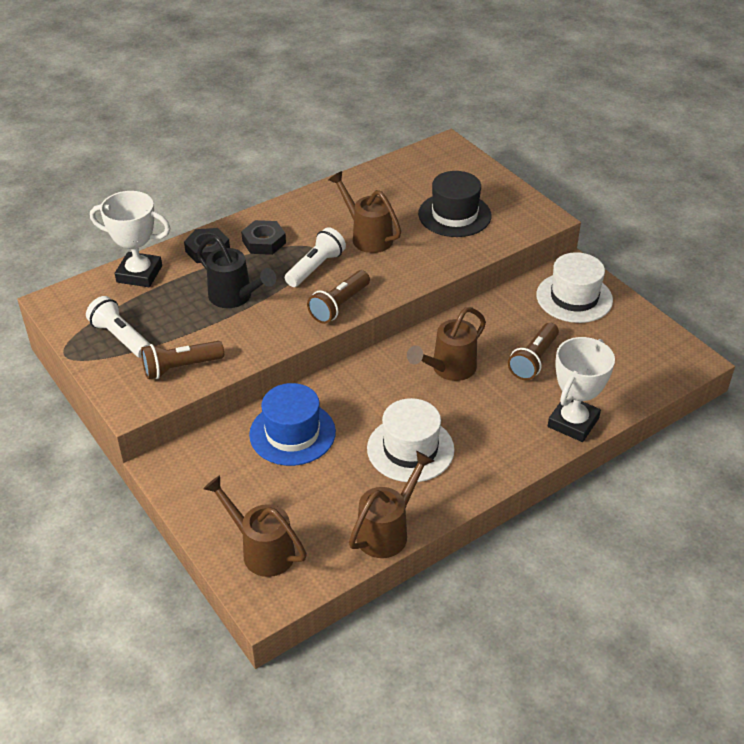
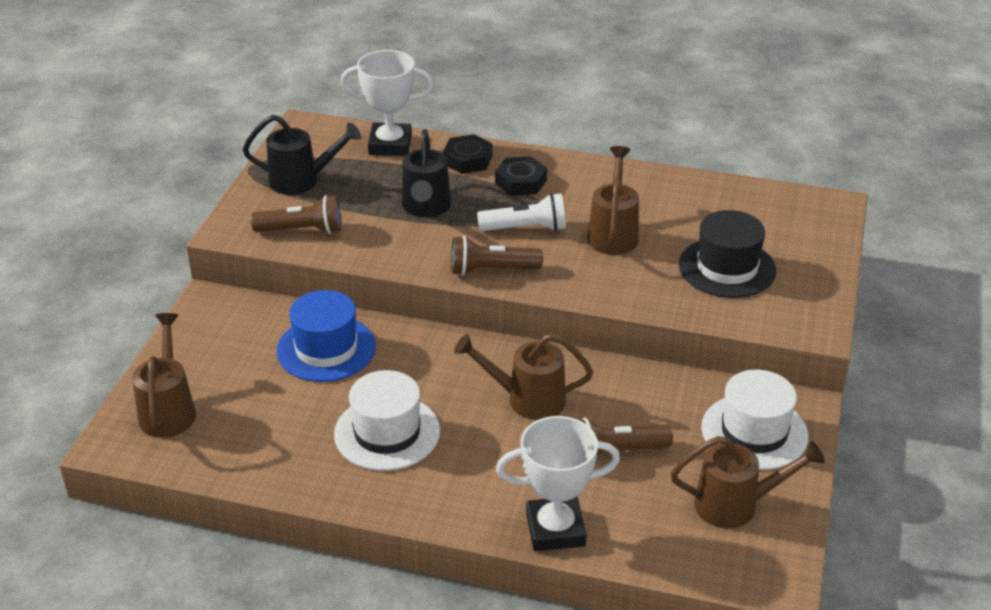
camera: 50 degrees right, 5 degrees down
white flashlight [86,296,150,358] -> black watering can [243,115,361,195]
white trophy [90,191,171,287] -> white trophy turned 60 degrees counterclockwise [341,50,433,156]
brown flashlight [141,341,224,379] -> brown flashlight turned 150 degrees clockwise [251,195,341,234]
brown watering can [349,451,434,558] -> brown watering can moved to [671,436,825,529]

